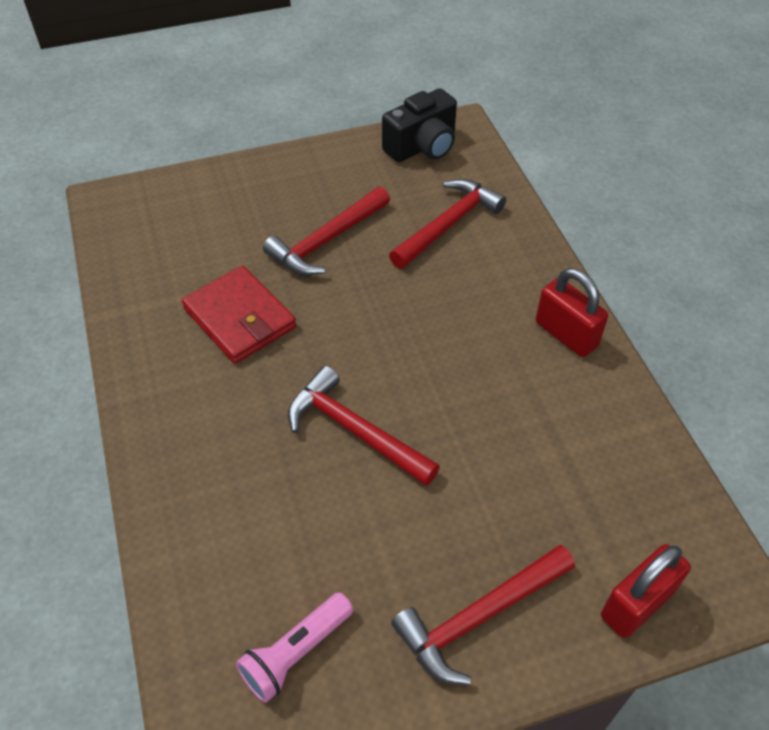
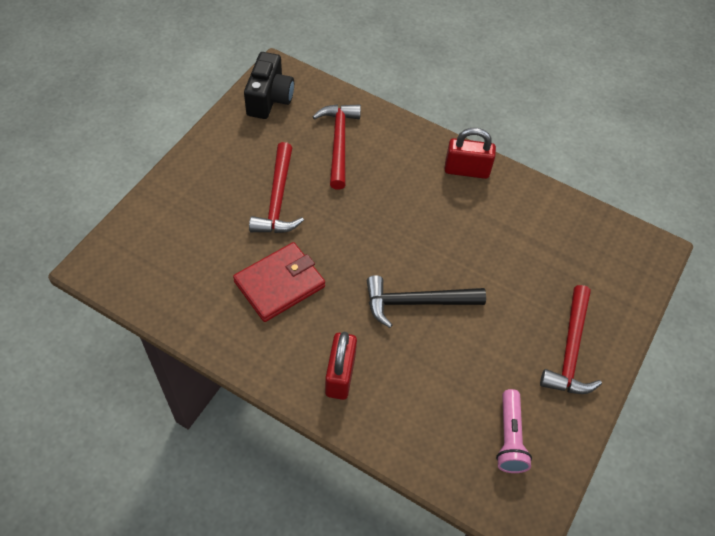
camera: 45 degrees left, 5 degrees up
red wallet [182,266,296,364] -> red wallet turned 45 degrees counterclockwise [233,242,325,322]
red hammer [288,366,440,486] -> black hammer [367,275,486,328]
red padlock [601,544,691,638] -> red padlock moved to [325,332,357,400]

